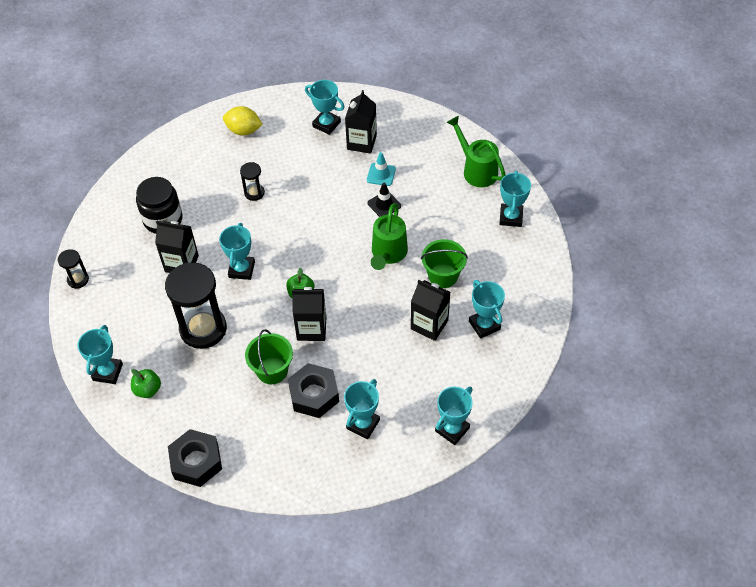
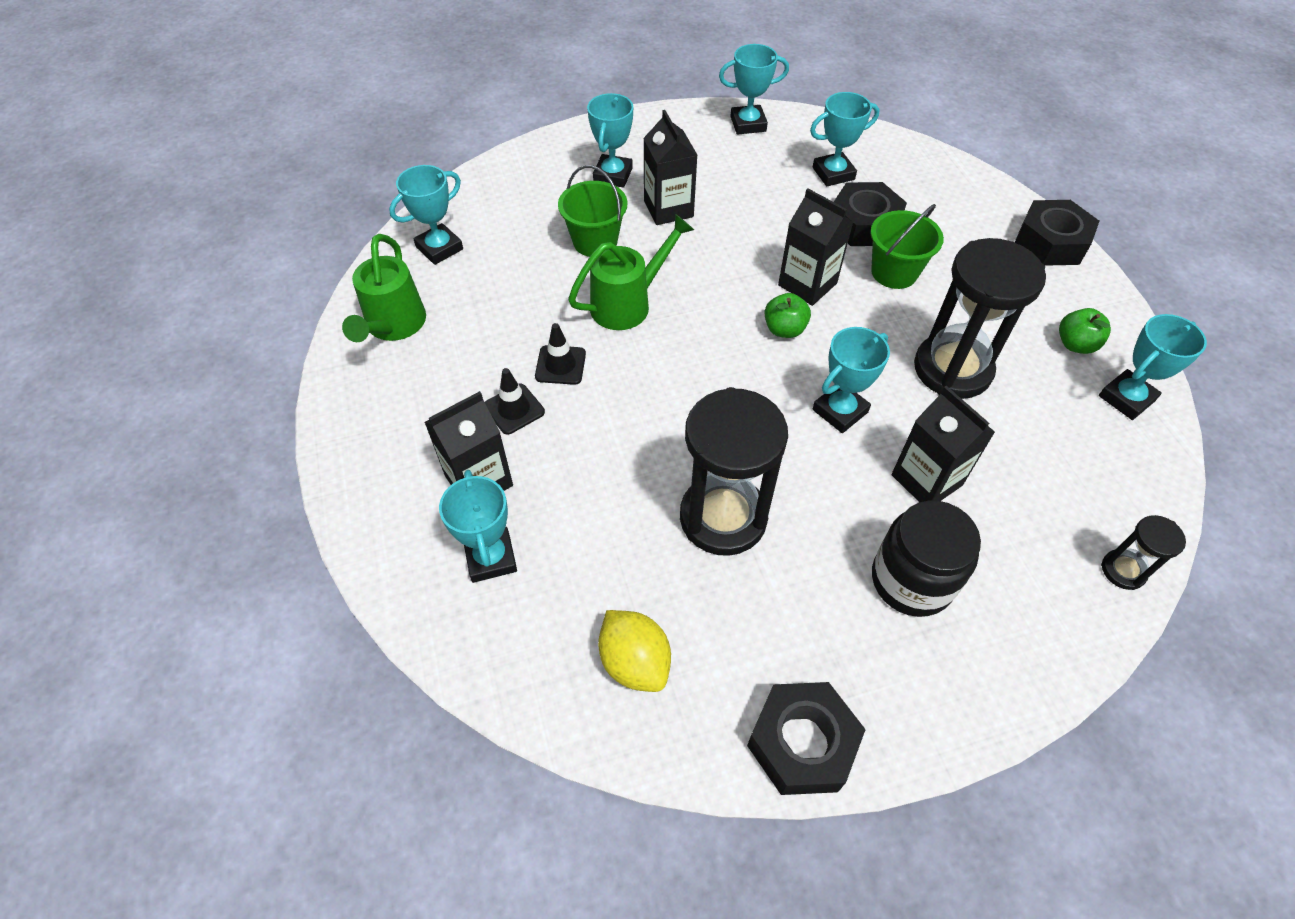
camera: 140 degrees left, 0 degrees up
black hourglass [240,162,265,201] -> black hourglass [680,387,788,556], size x2.13
turquoise traffic cone [367,152,396,186] -> black traffic cone [485,368,545,435]
none -> black nut [747,682,866,795]

